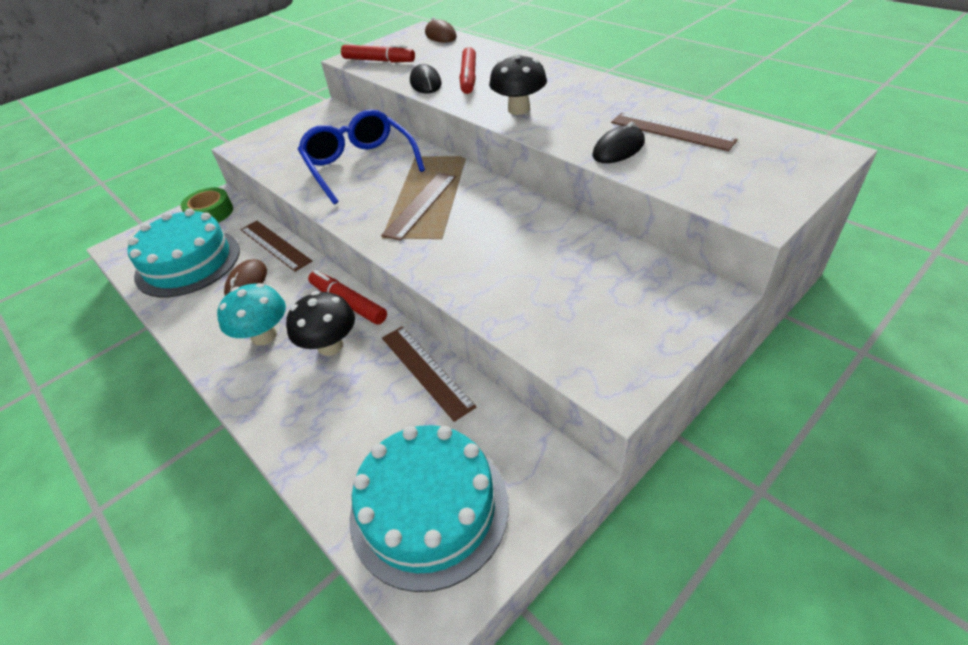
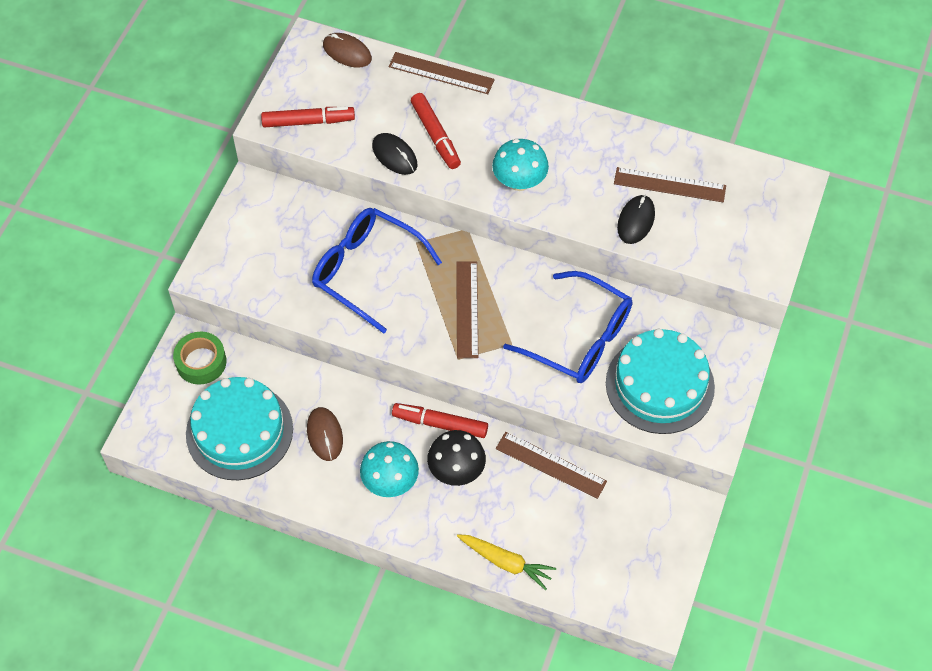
camera: 30 degrees left, 15 degrees up
brown ruler [240,221,312,272] -> brown ruler moved to [389,52,495,94]
turquoise cake [350,425,509,592] -> turquoise cake moved to [606,329,715,434]
black mushroom [489,53,547,115] -> turquoise mushroom [492,139,549,191]
none -> yellow carrot [457,534,556,590]
none -> blue glasses [503,271,632,383]

